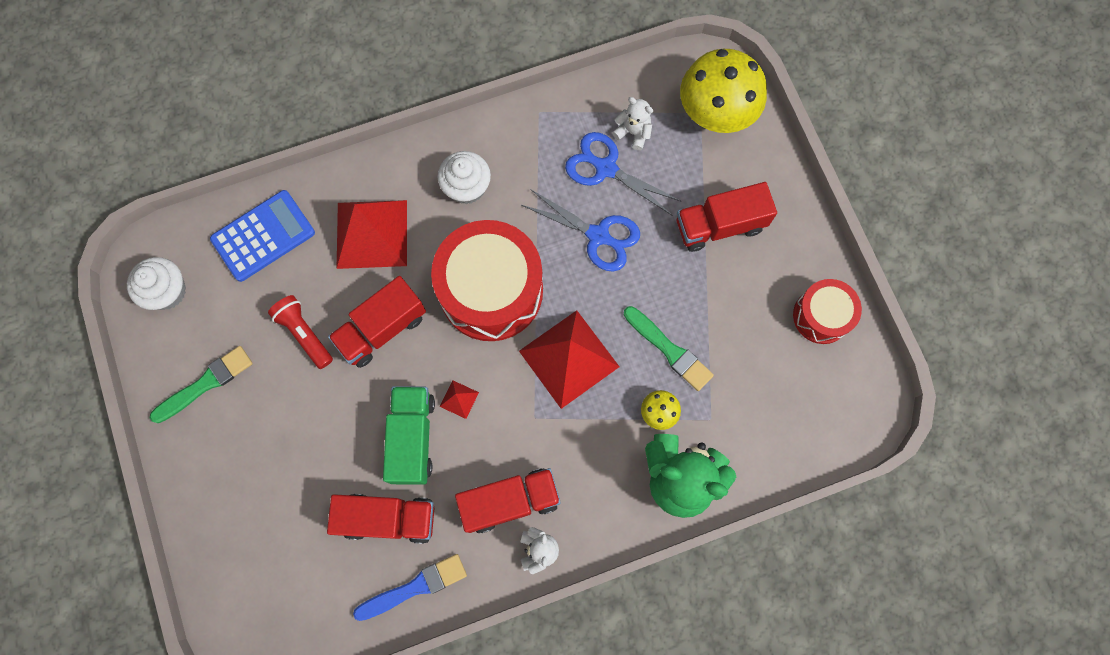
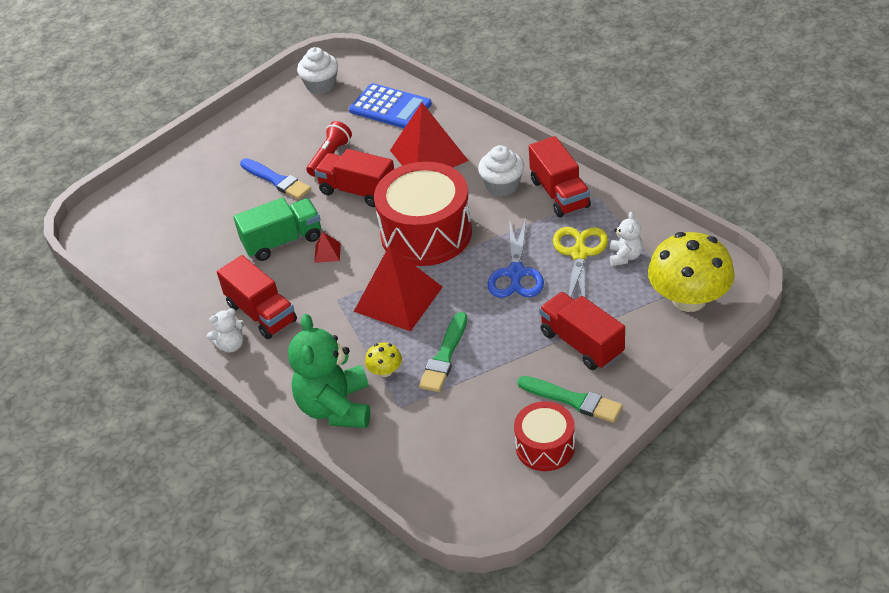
camera: 70 degrees right, 30 degrees down
green brush [150,346,253,423] -> green brush moved to [517,376,623,423]
red truck [327,494,434,544] -> red truck moved to [529,136,591,217]
blue brush [353,554,467,621] -> blue brush moved to [240,158,311,200]
blue scissors [565,132,682,215] -> yellow scissors [553,227,608,297]

